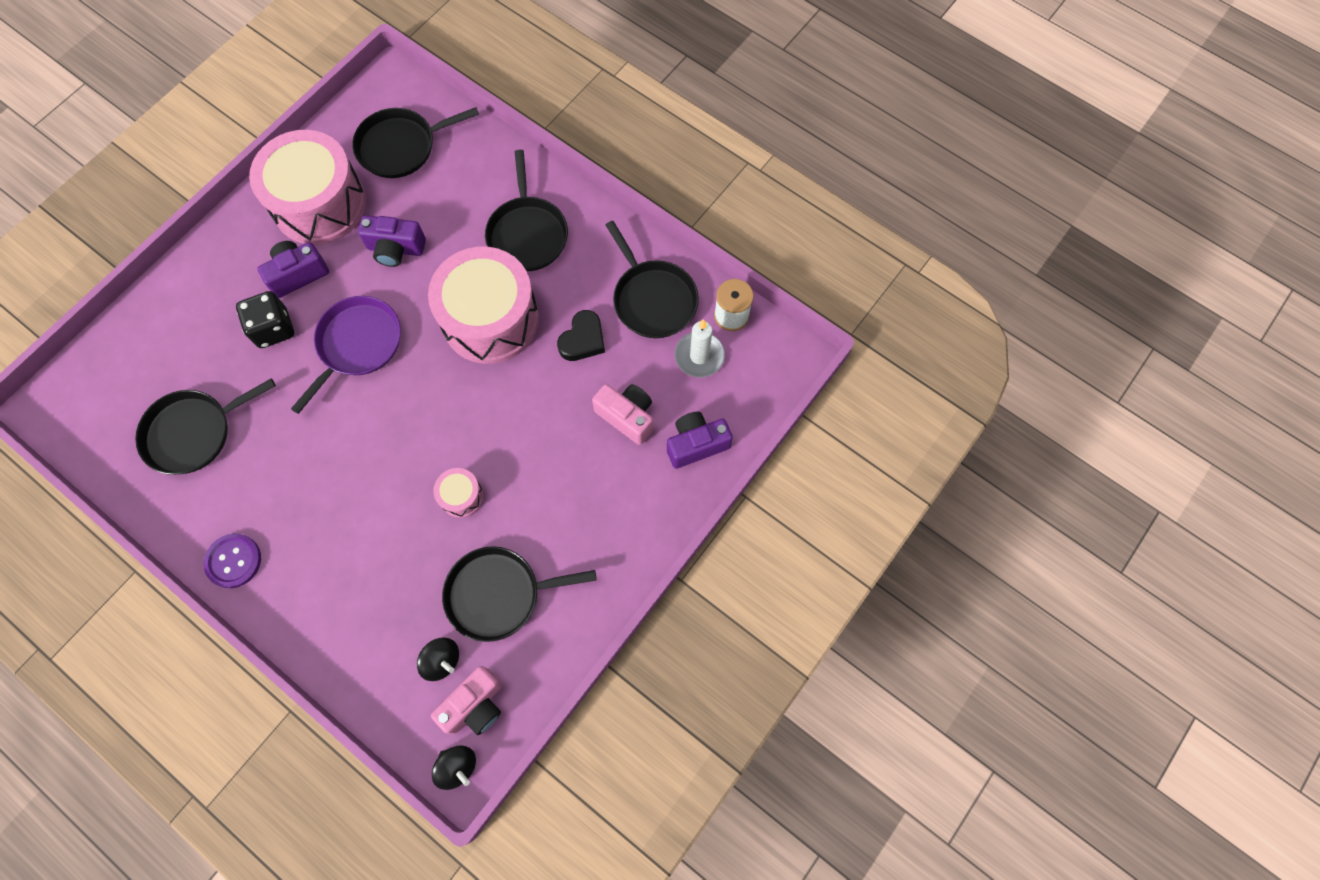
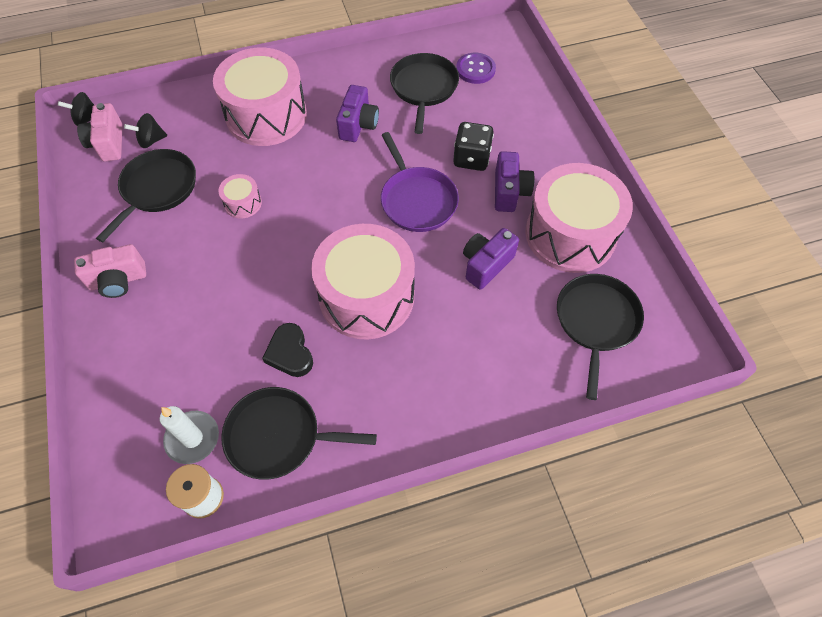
camera: 125 degrees right, 10 degrees down
purple button [204,533,261,588] -> purple button moved to [456,53,496,84]
black pan [485,150,568,271] -> none
pink camera [592,384,653,445] -> pink camera moved to [74,244,146,298]
purple camera [667,412,733,469] -> purple camera moved to [336,85,379,142]
none -> pink drum [213,47,307,146]

